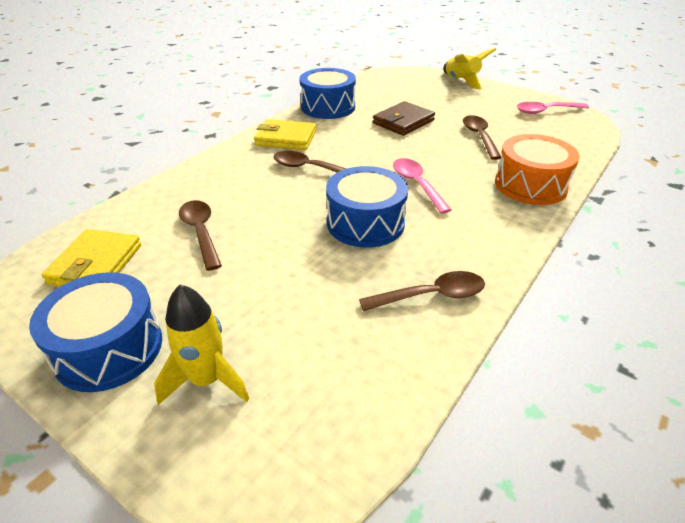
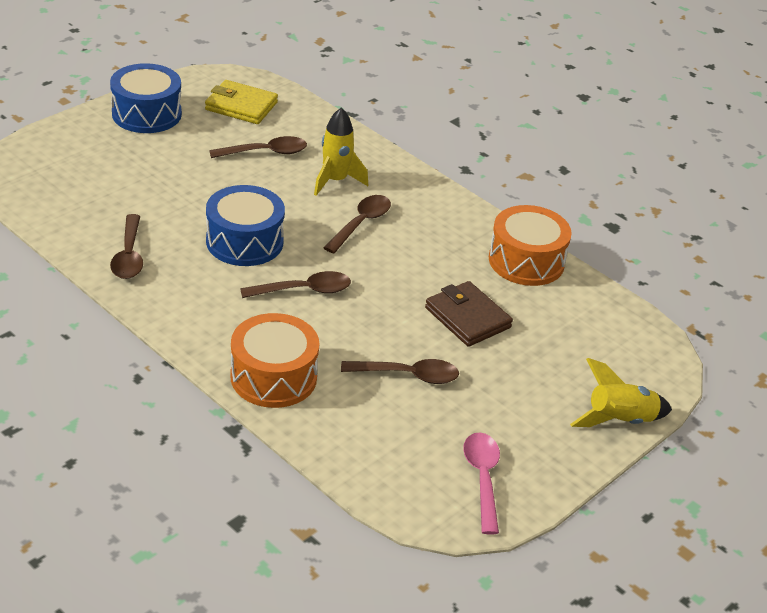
camera: 95 degrees right, 0 degrees up
yellow rocket [154,284,249,405] -> yellow rocket moved to [314,108,368,196]
yellow wallet [254,119,316,150] -> none
blue drum [299,68,356,119] -> orange drum [489,205,572,286]
pink spoon [393,158,452,214] -> brown spoon [240,271,351,298]

